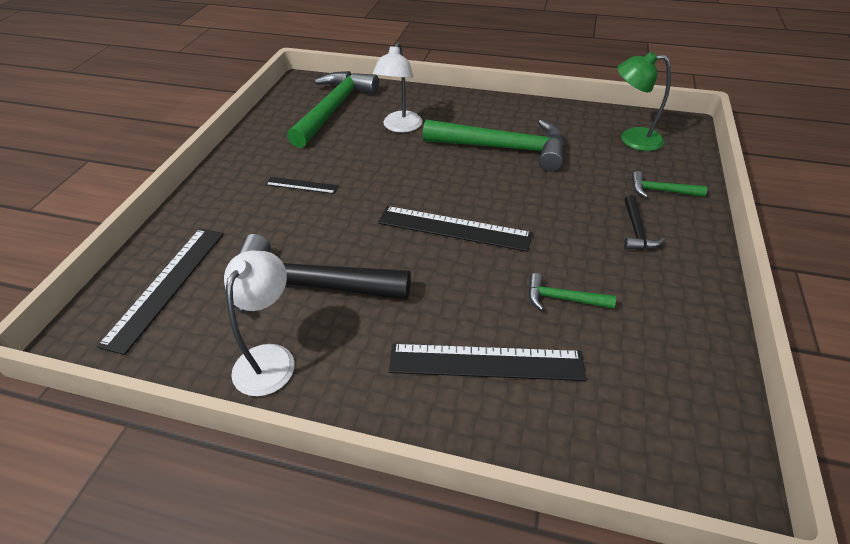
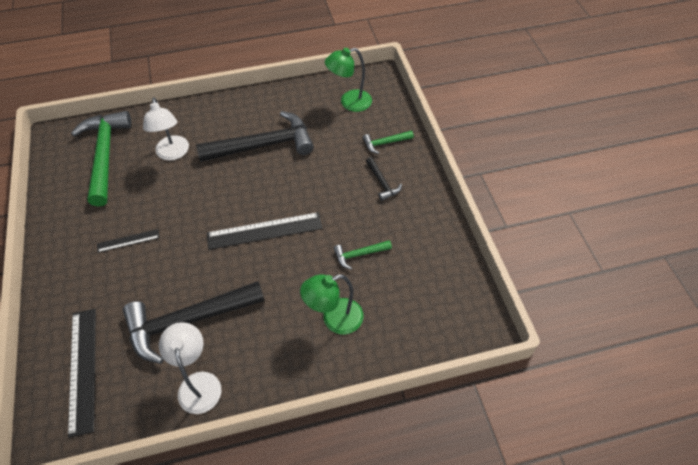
camera: 30 degrees left, 10 degrees up
black ruler [389,344,586,381] -> green lamp [300,274,363,334]
green hammer [423,120,564,171] -> black hammer [196,111,314,162]

